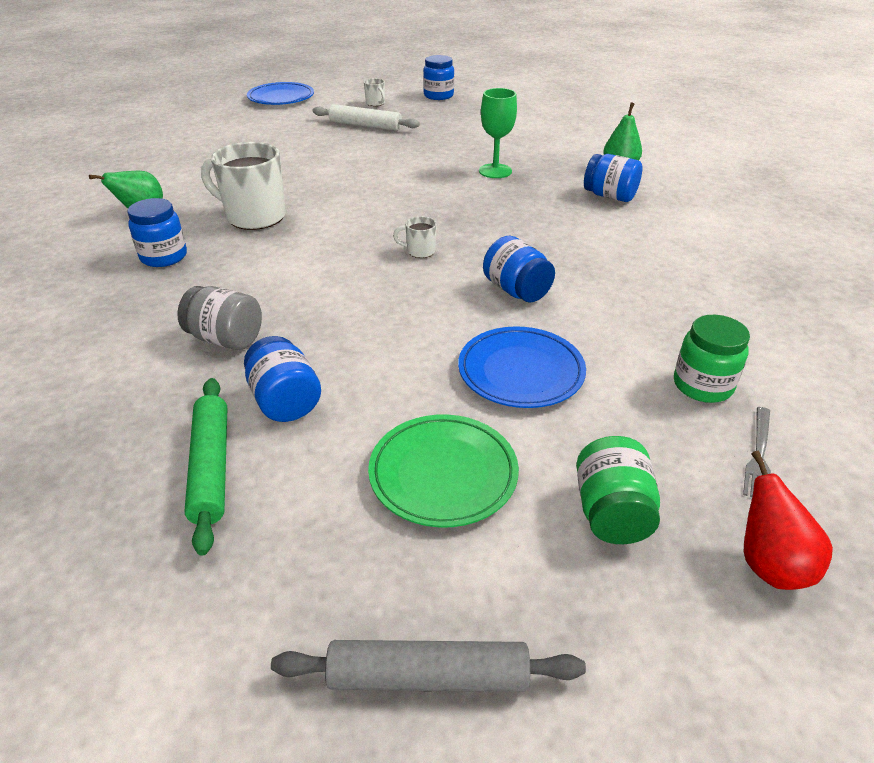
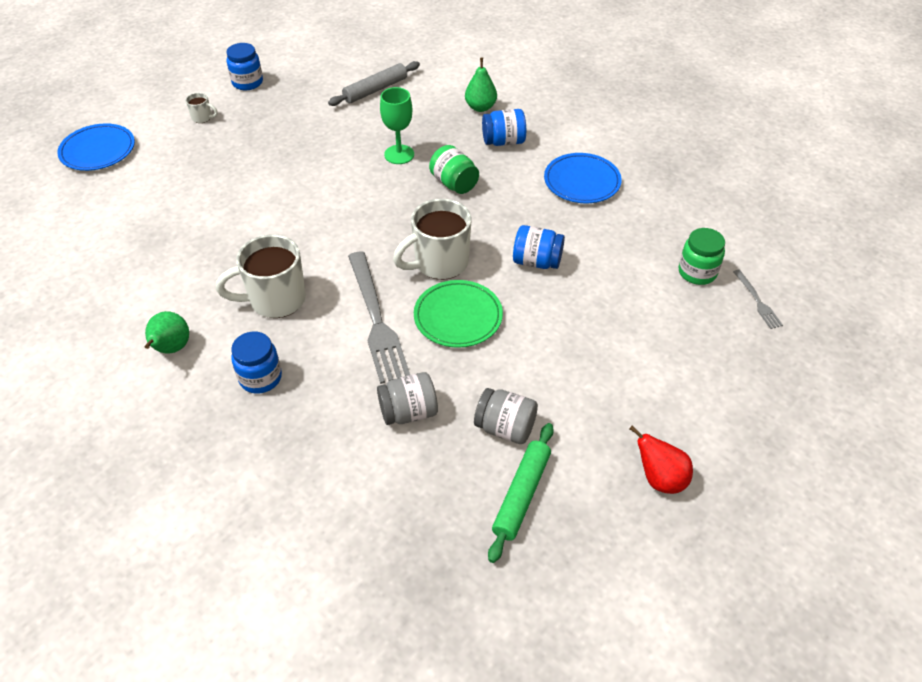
camera: 40 degrees left, 10 degrees up
green rolling pin [184,378,227,556] -> green rolling pin turned 75 degrees clockwise [488,423,554,563]
blue jar [244,336,321,422] -> grey jar [474,388,538,444]
grey rolling pin [271,640,586,692] -> grey rolling pin moved to [328,61,420,106]
white rolling pin [313,104,420,131] -> none
green plate [368,414,519,528] -> green plate moved to [414,280,503,348]
white mug [393,216,437,258] -> white mug [393,199,471,280], size x2.24
blue plate [458,326,586,408] -> blue plate moved to [544,153,622,203]
green jar [576,436,660,544] -> green jar moved to [429,145,479,194]
red pear [744,451,833,590] -> red pear moved to [629,426,693,494]
none -> grey fork [348,252,410,384]

